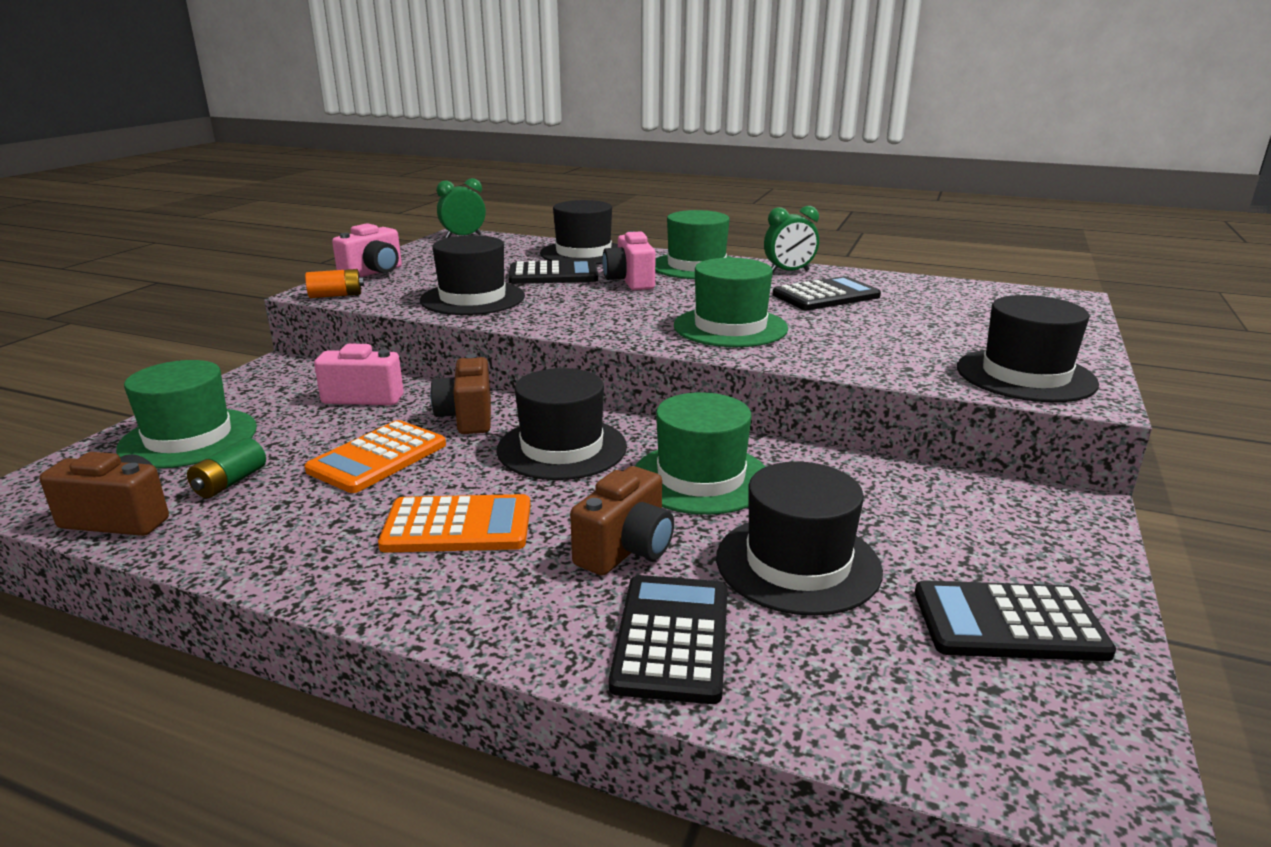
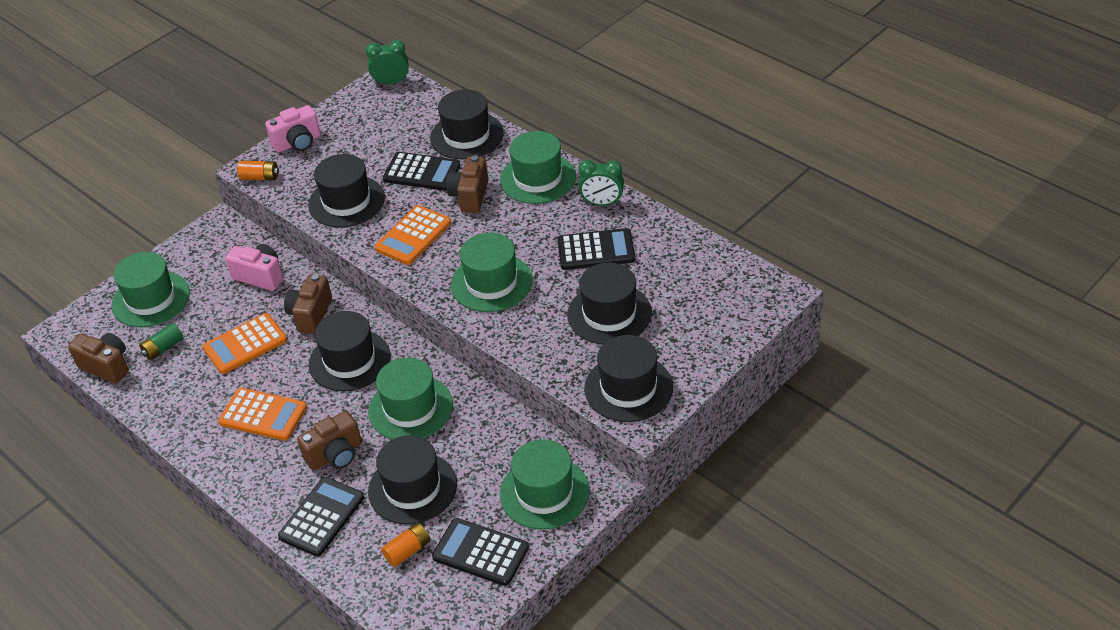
camera: 25 degrees right, 20 degrees up
pink camera [603,231,656,290] -> brown camera [446,155,488,213]
none -> orange calculator [375,205,451,265]
none -> orange battery [381,523,430,567]
none -> green hat [500,439,590,530]
none -> black hat [567,263,652,344]

